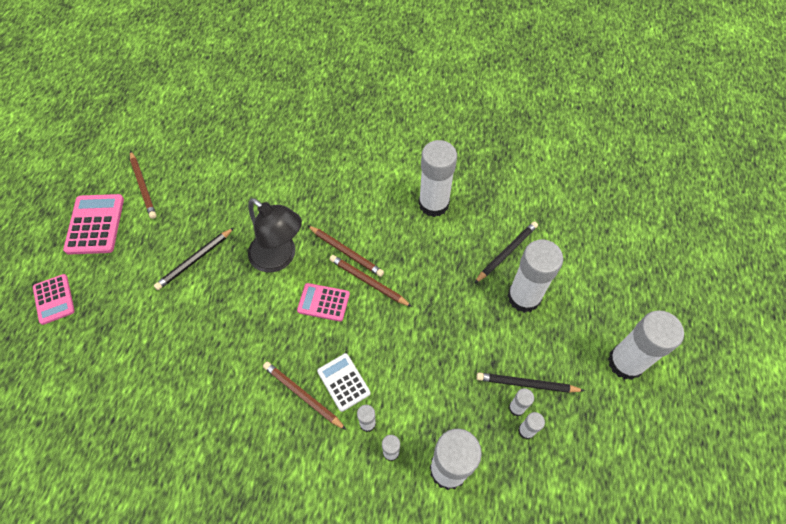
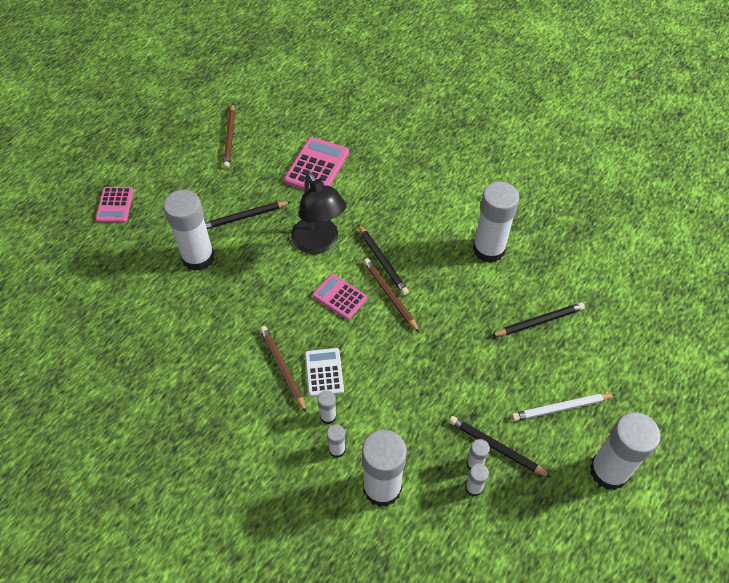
camera: 25 degrees right, 5 degrees down
pink calculator [63,194,124,255] -> pink calculator moved to [284,137,349,190]
brown pencil [307,225,384,277] -> black pencil [358,224,409,295]
white glue stick [507,239,563,313] -> white glue stick moved to [163,190,215,271]
none -> white pencil [512,394,616,421]

